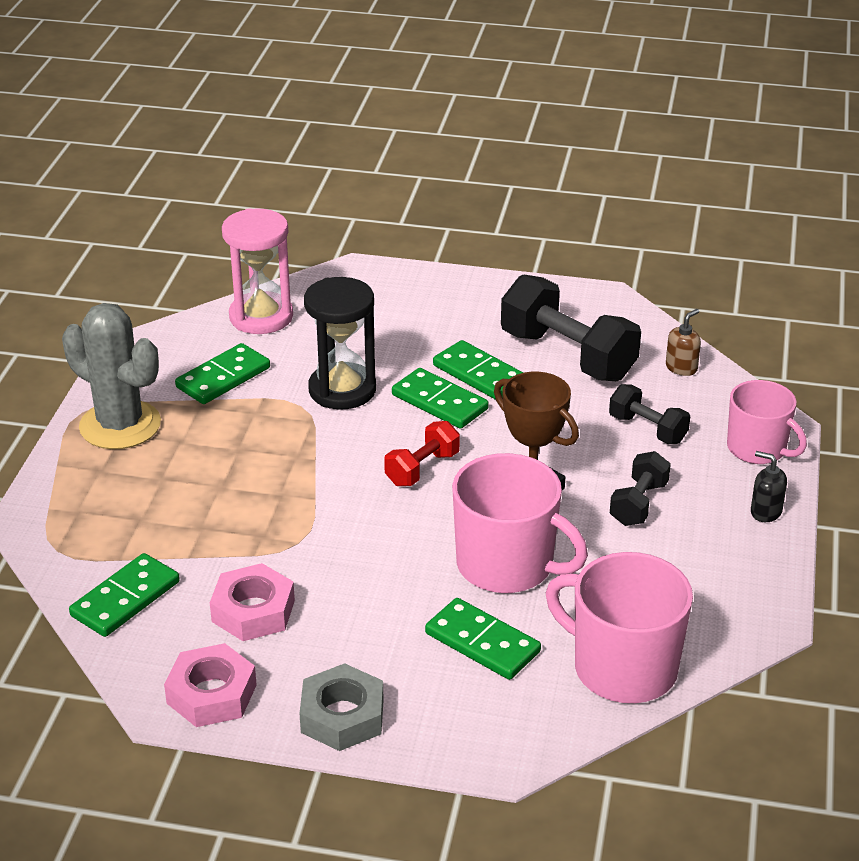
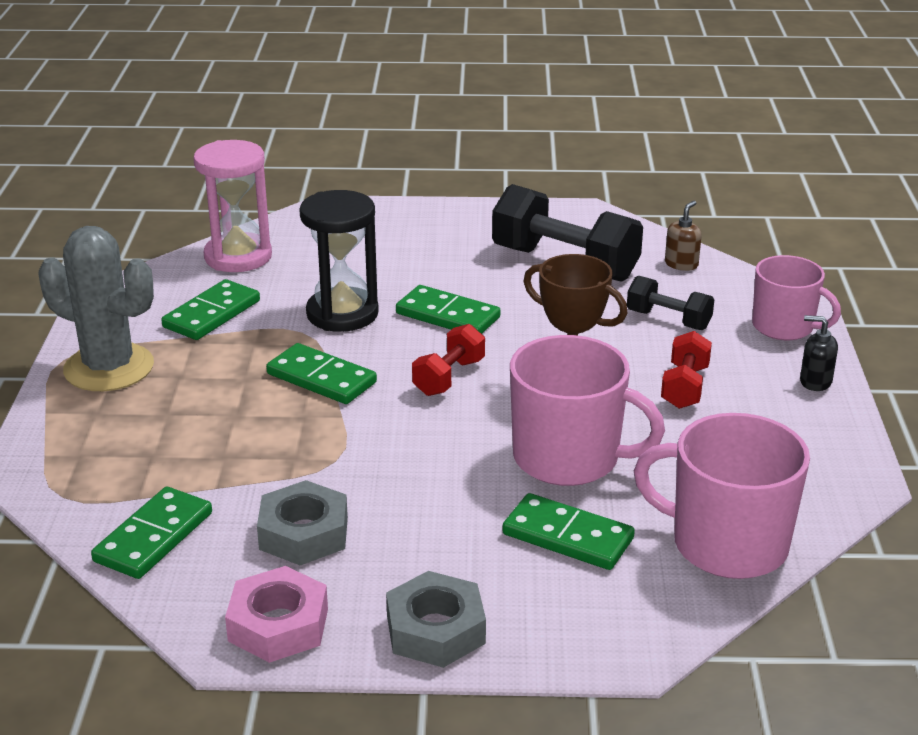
camera: 10 degrees left, 5 degrees down
pink nut [210,563,295,641] -> grey nut [257,480,348,565]
green domino [433,340,523,400] -> green domino moved to [266,343,377,404]
black dumbbell [610,451,671,526] -> red dumbbell [661,331,712,409]

